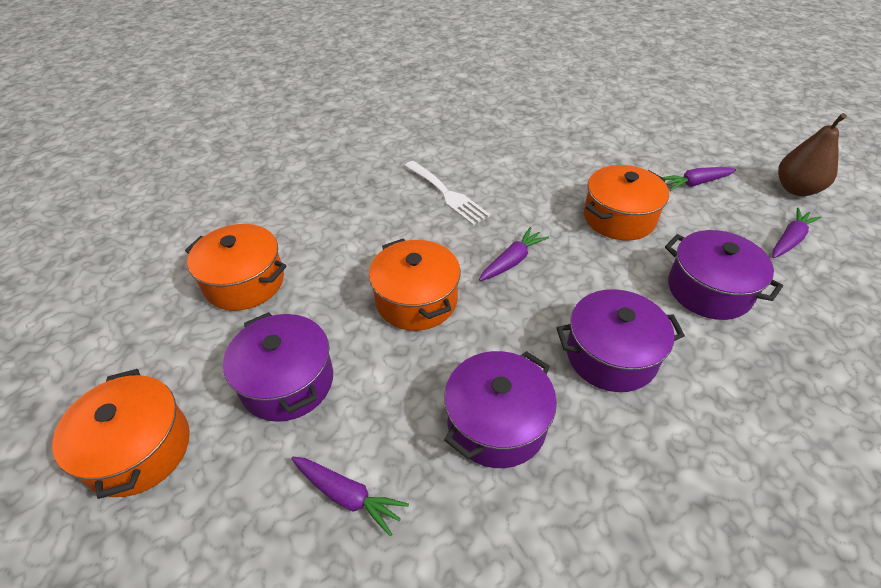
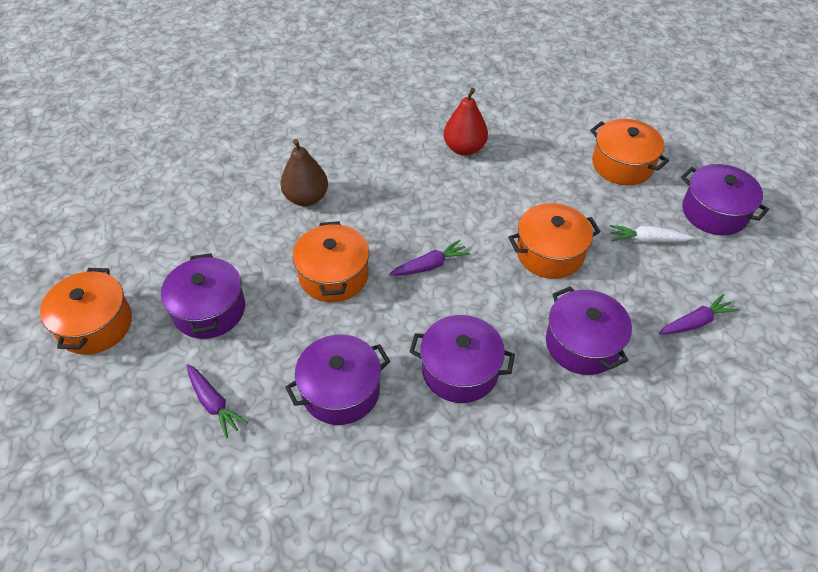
camera: 20 degrees right, 5 degrees up
orange pot [185,224,286,311] -> orange pot moved to [590,119,669,185]
white fork [404,161,490,225] -> none
purple carrot [662,167,736,191] -> white carrot [610,225,694,243]
brown pear [778,113,847,196] -> brown pear moved to [280,139,328,206]
none -> red pear [443,88,488,156]
none -> purple pot [681,164,769,235]

